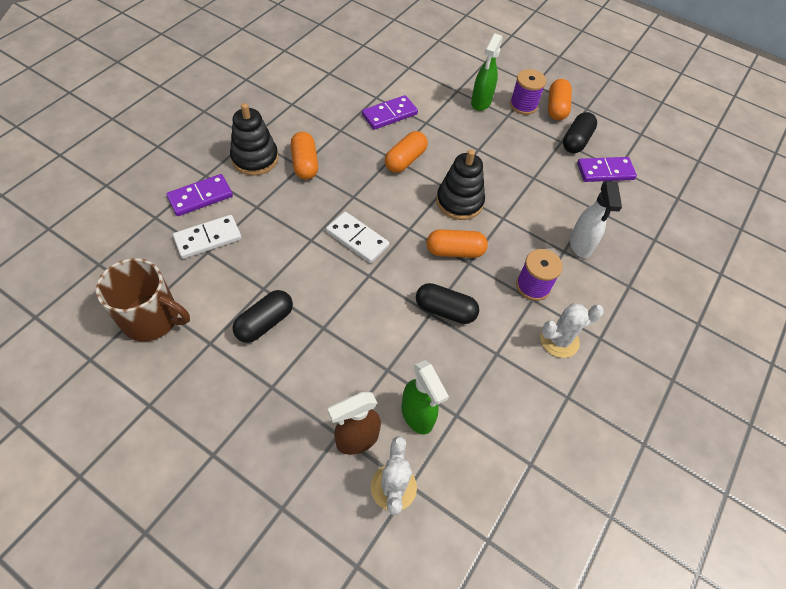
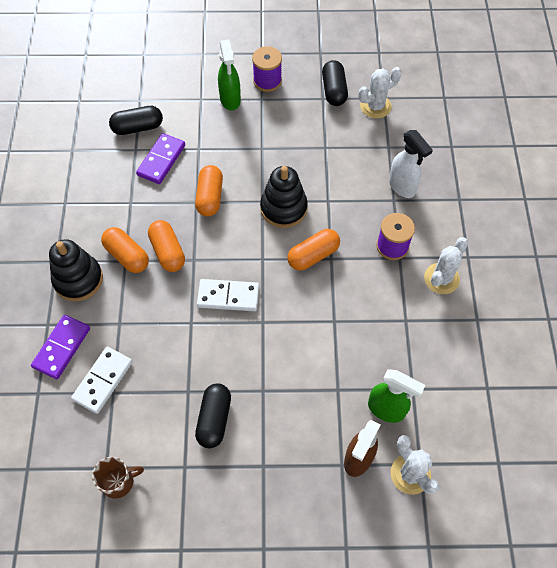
camera: 30 degrees left, 5 degrees up
brown mug [96,258,190,341] -> brown mug [92,457,144,499], size x0.58
black capsule [416,283,479,324] -> black capsule moved to [109,106,163,135]
orange capsule [548,79,572,121] -> orange capsule moved to [148,220,185,272]
purple domino [577,157,637,182] -> white cactus [359,67,401,119]

